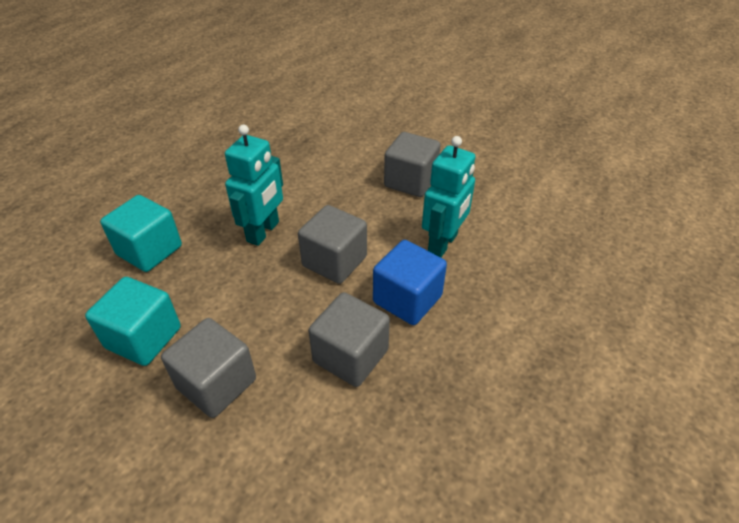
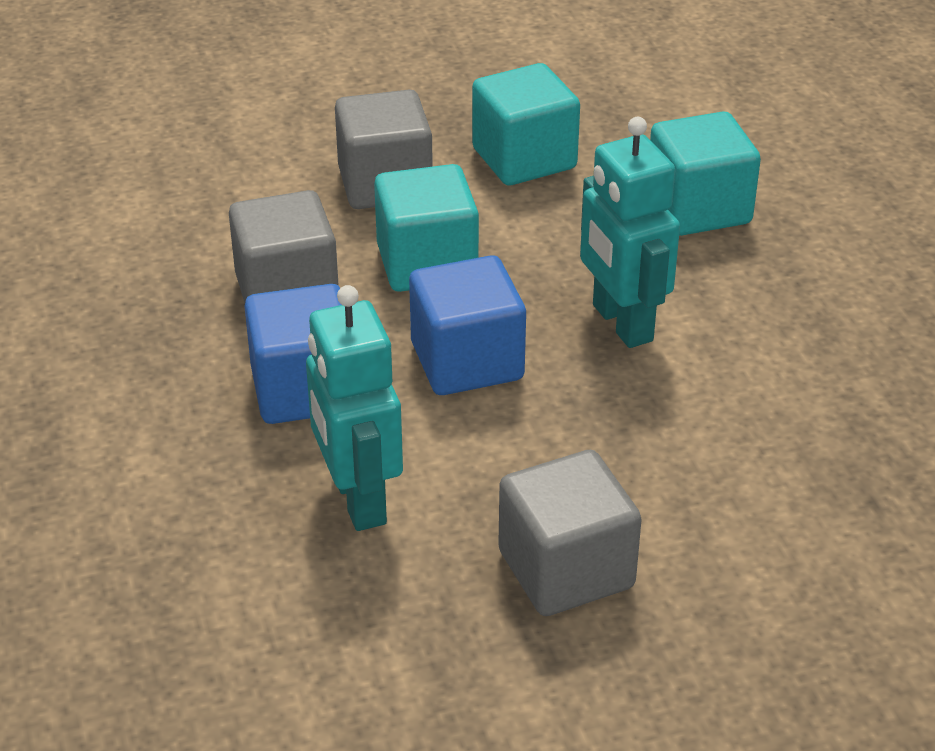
camera: 130 degrees right, 5 degrees down
grey cube [298,205,367,284] -> blue cube [409,255,526,395]
none -> turquoise cube [374,164,479,292]

